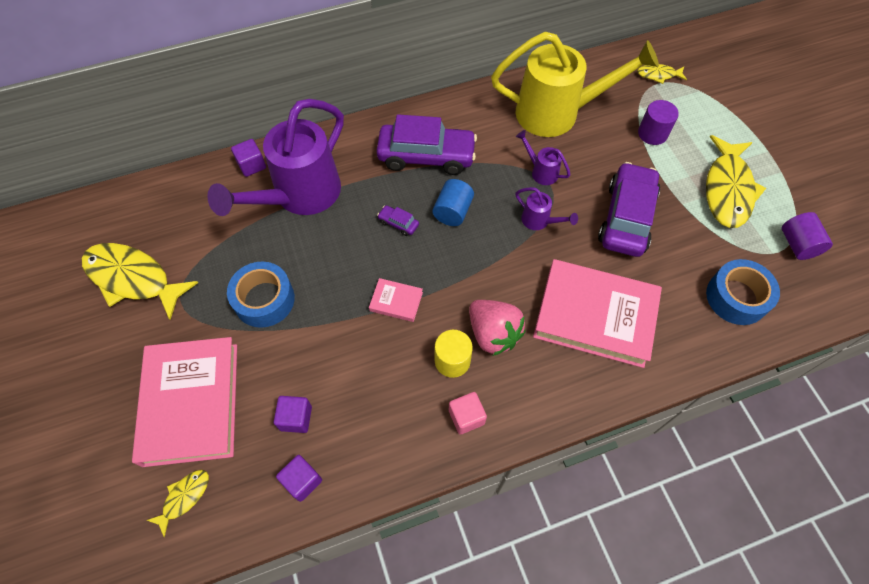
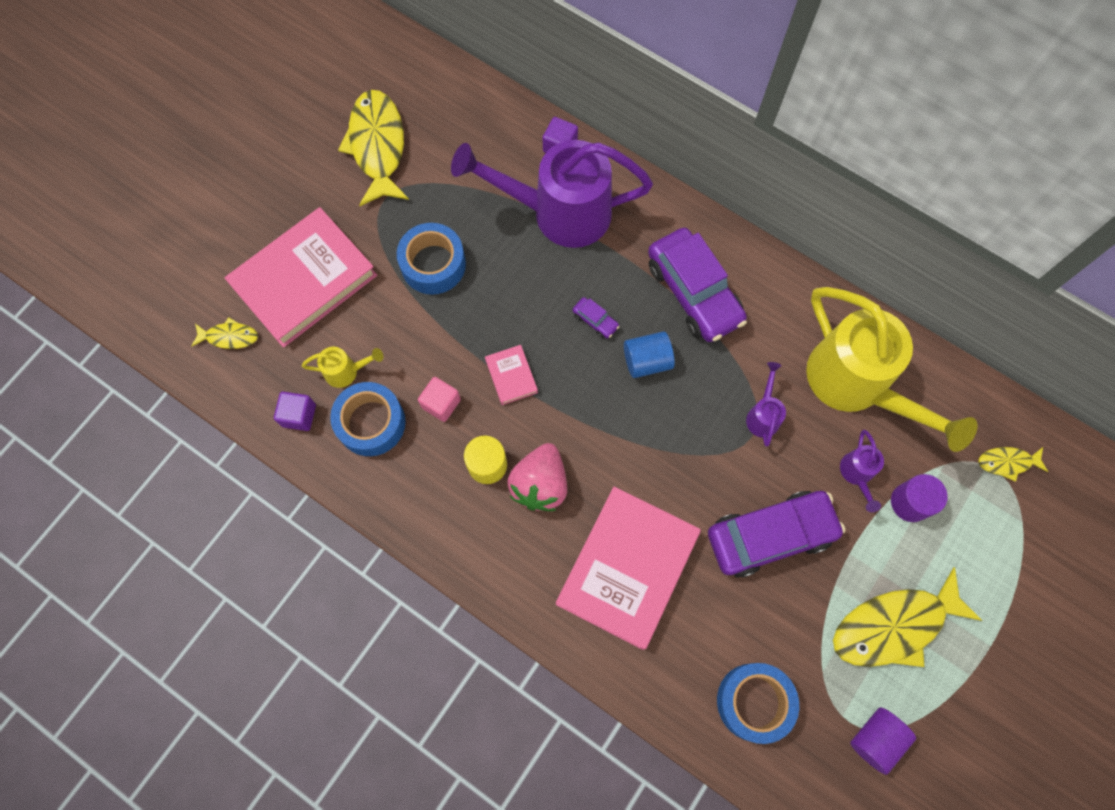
camera: 55 degrees right, 10 degrees up
purple cube [274,396,312,433] -> yellow watering can [302,347,383,388]
purple car [377,205,419,236] -> purple car turned 135 degrees clockwise [573,297,620,339]
pink cube [449,392,487,435] -> pink cube moved to [418,377,461,422]
purple watering can [515,187,578,230] -> purple watering can moved to [840,430,884,512]
pink book [533,259,662,368] -> pink book turned 45 degrees clockwise [556,487,701,650]
yellow fish [637,64,687,84] -> yellow fish turned 60 degrees counterclockwise [978,447,1048,482]
none -> blue tape [330,382,406,456]

